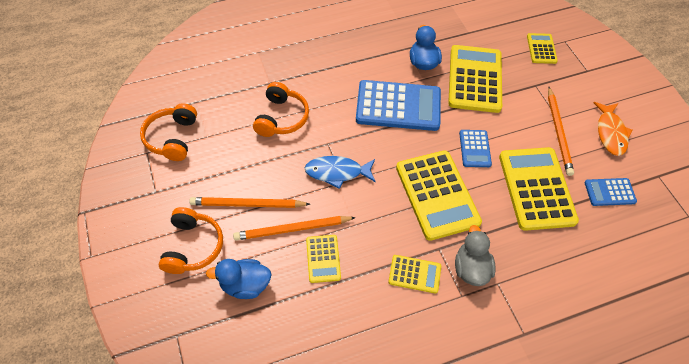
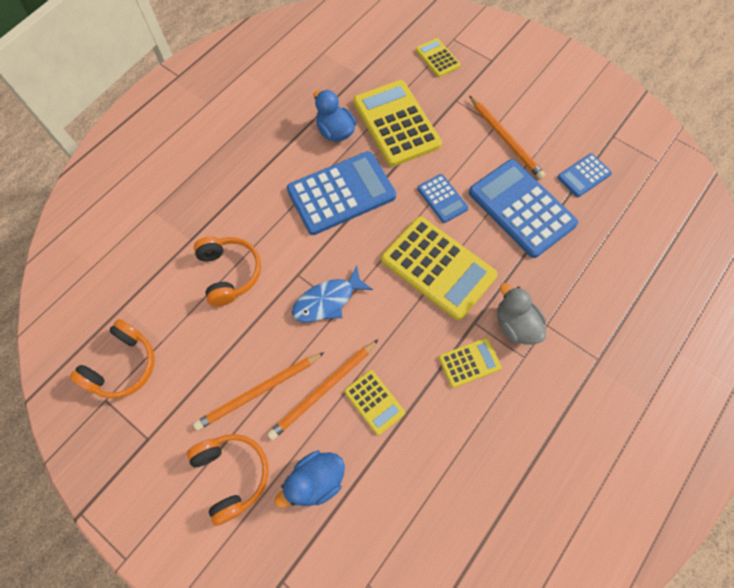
camera: 30 degrees left, 10 degrees up
orange headphones [140,103,197,161] -> orange headphones turned 120 degrees counterclockwise [70,319,155,399]
yellow calculator [499,147,579,231] -> blue calculator [469,159,578,258]
orange fish [593,102,632,156] -> none

